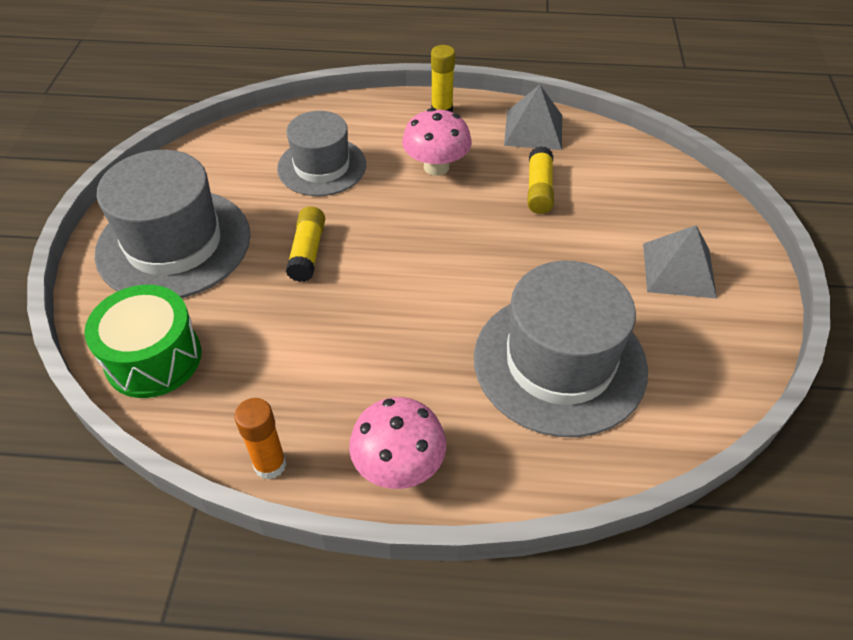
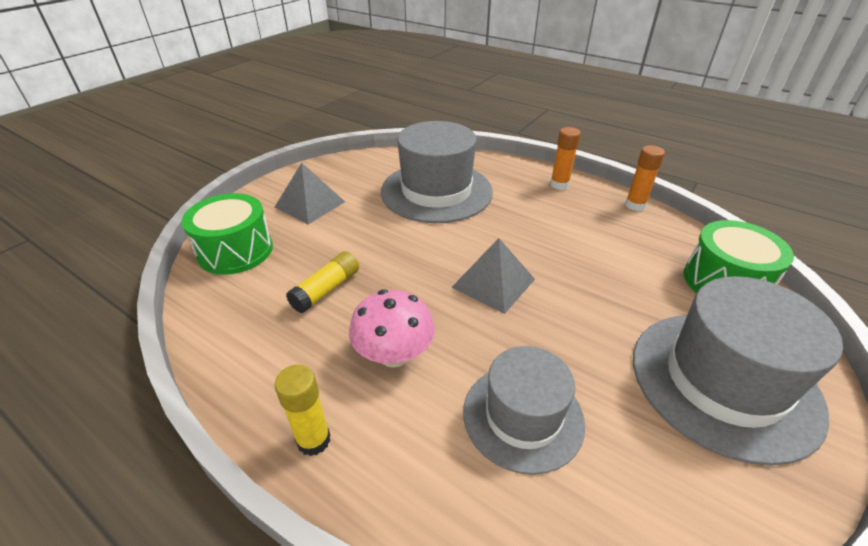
camera: 150 degrees left, 10 degrees down
yellow glue stick [286,206,325,282] -> none
pink mushroom [349,397,446,489] -> orange glue stick [550,127,581,190]
grey pyramid [504,85,562,150] -> grey pyramid moved to [451,238,535,314]
none -> green drum [182,193,273,275]

